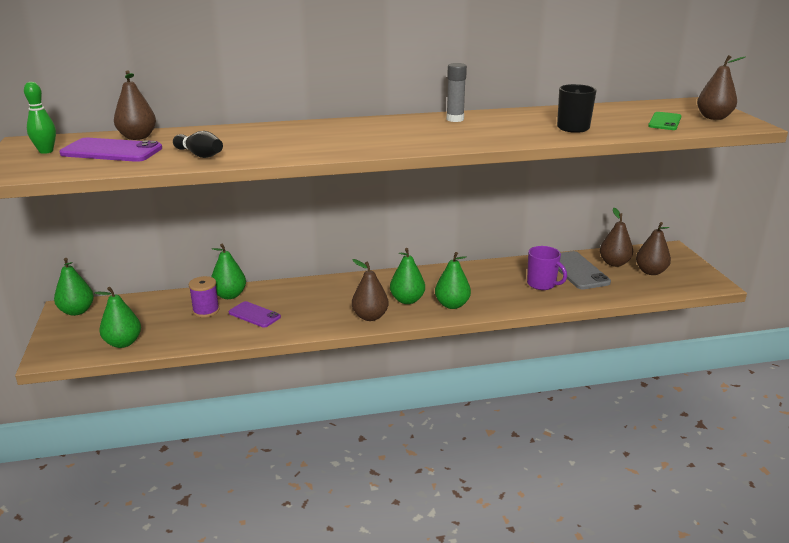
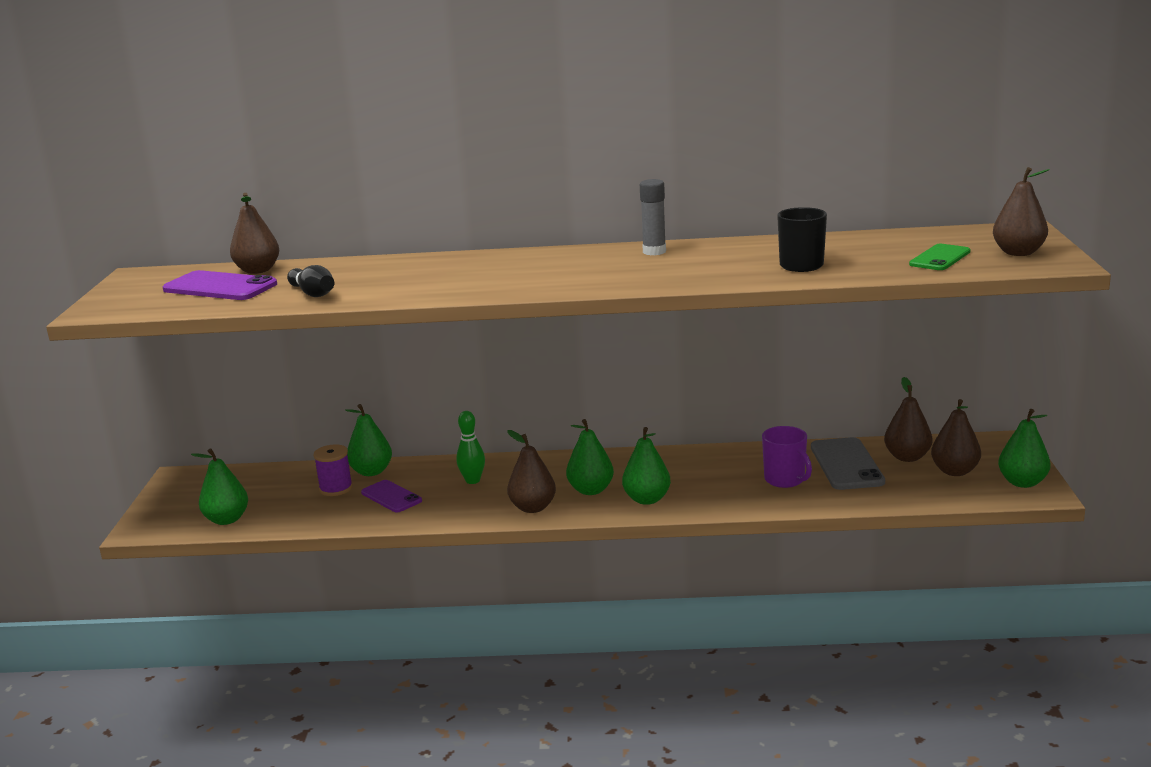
camera: 15 degrees right, 5 degrees down
green bowling pin [24,82,56,154] -> green bowling pin moved to [456,411,485,484]
green pear [54,258,94,316] -> green pear moved to [998,409,1051,488]

